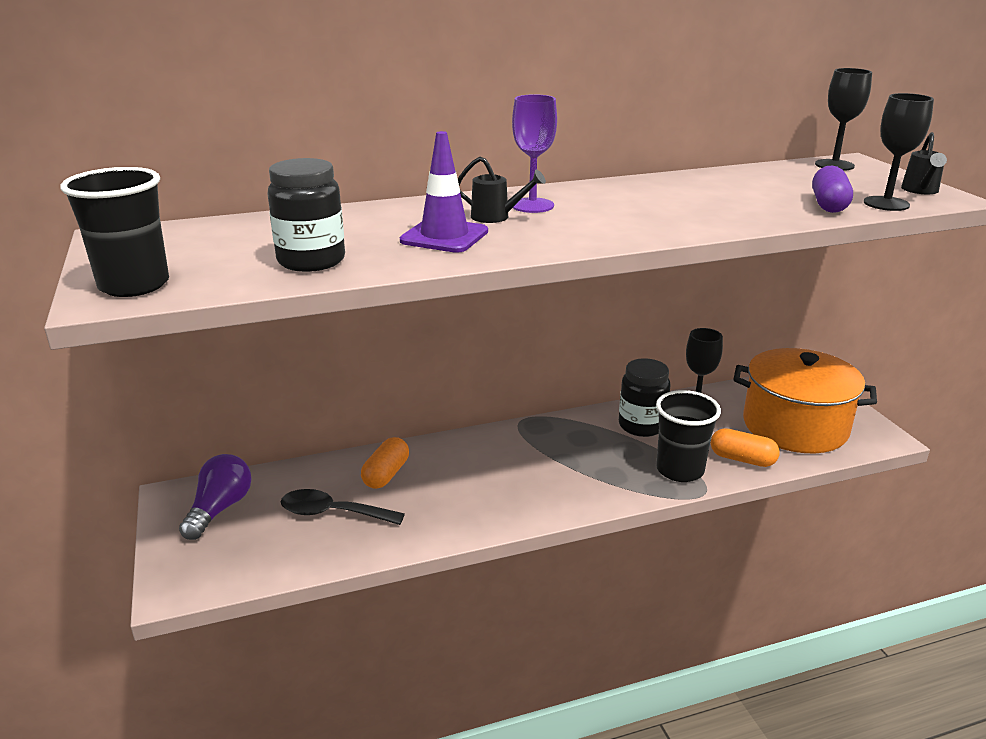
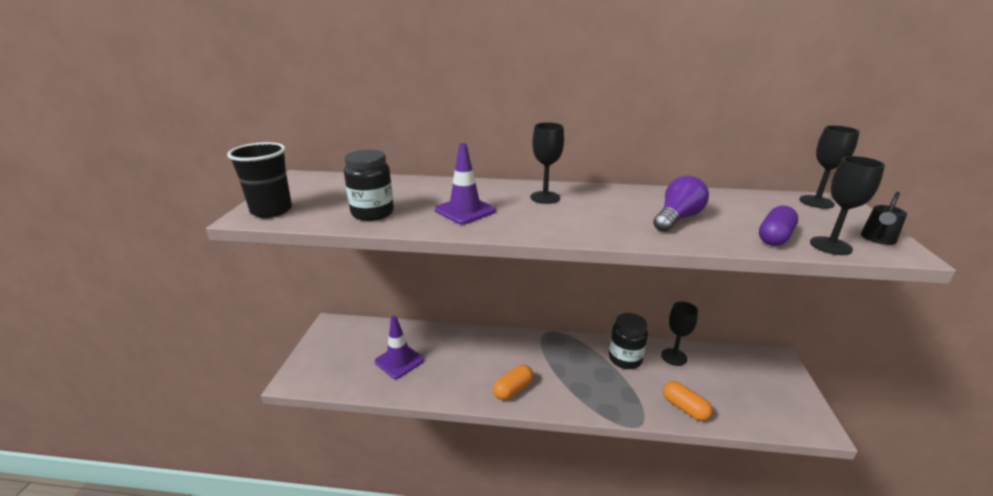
camera: 25 degrees right, 0 degrees up
purple light bulb [179,454,252,540] -> purple light bulb moved to [653,175,709,232]
black spoon [281,489,405,525] -> purple traffic cone [375,316,424,379]
orange capsule [361,437,409,489] -> orange capsule moved to [493,365,533,400]
black watering can [458,157,546,223] -> none
purple goblet [512,94,557,213] -> black goblet [530,122,564,204]
black cup [656,390,721,482] -> none
orange pot [733,348,877,453] -> none

